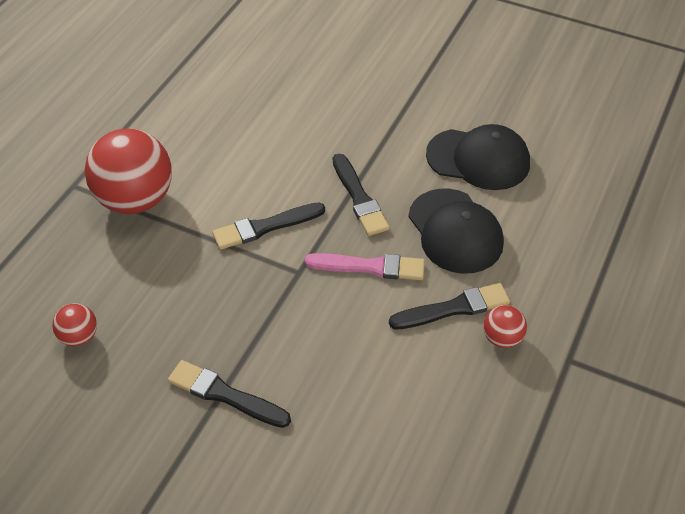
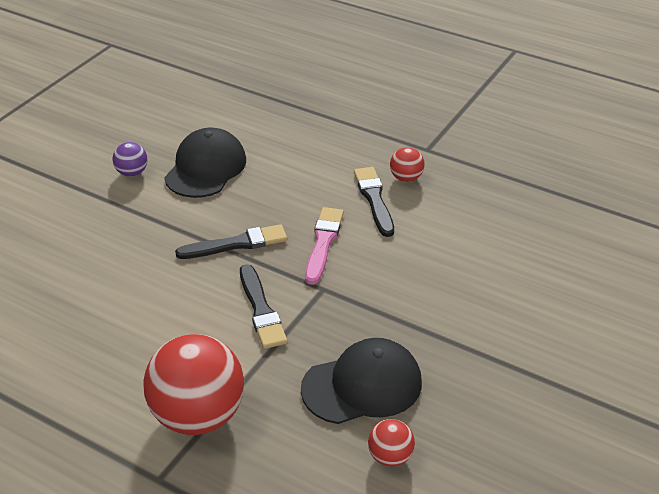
camera: 85 degrees left, 10 degrees down
black brush [168,360,291,428] -> none
black cap [408,188,504,274] -> black cap moved to [301,338,422,424]
none -> purple ball [113,142,148,177]

